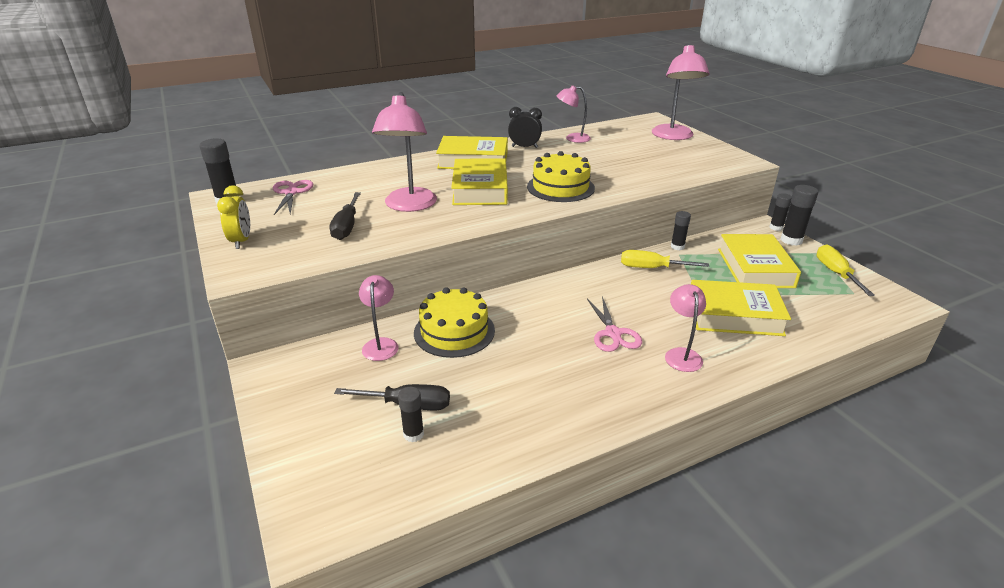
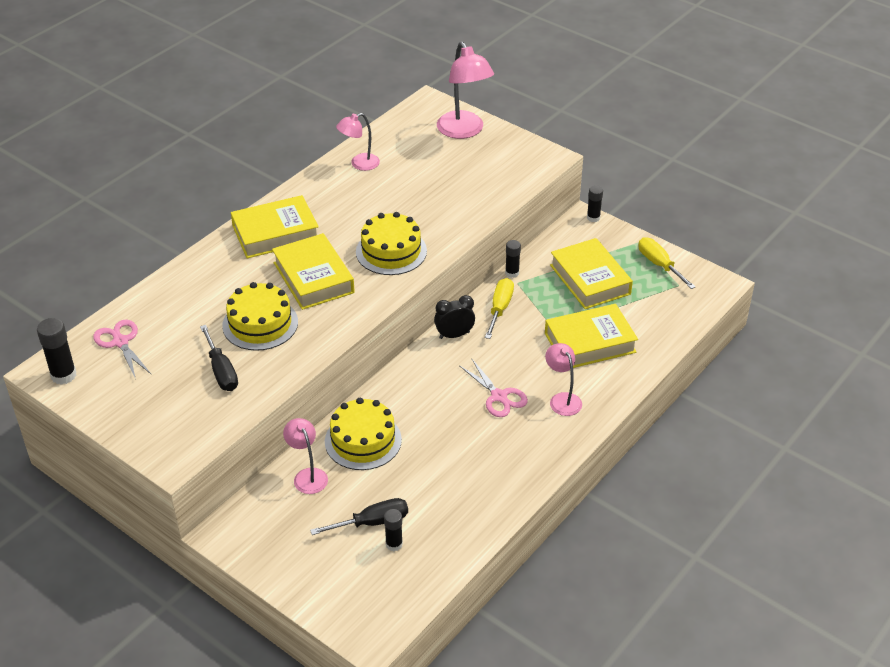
camera: 25 degrees left, 10 degrees up
yellow clock [217,185,250,249] -> none
pink lamp [372,92,437,212] -> yellow cake [222,282,298,351]
black clock [508,107,542,148] -> black clock moved to [434,295,475,339]
yellow screwdriver [621,250,709,268] -> yellow screwdriver turned 120 degrees clockwise [485,278,514,339]
black glue stick [780,185,818,246] -> none

